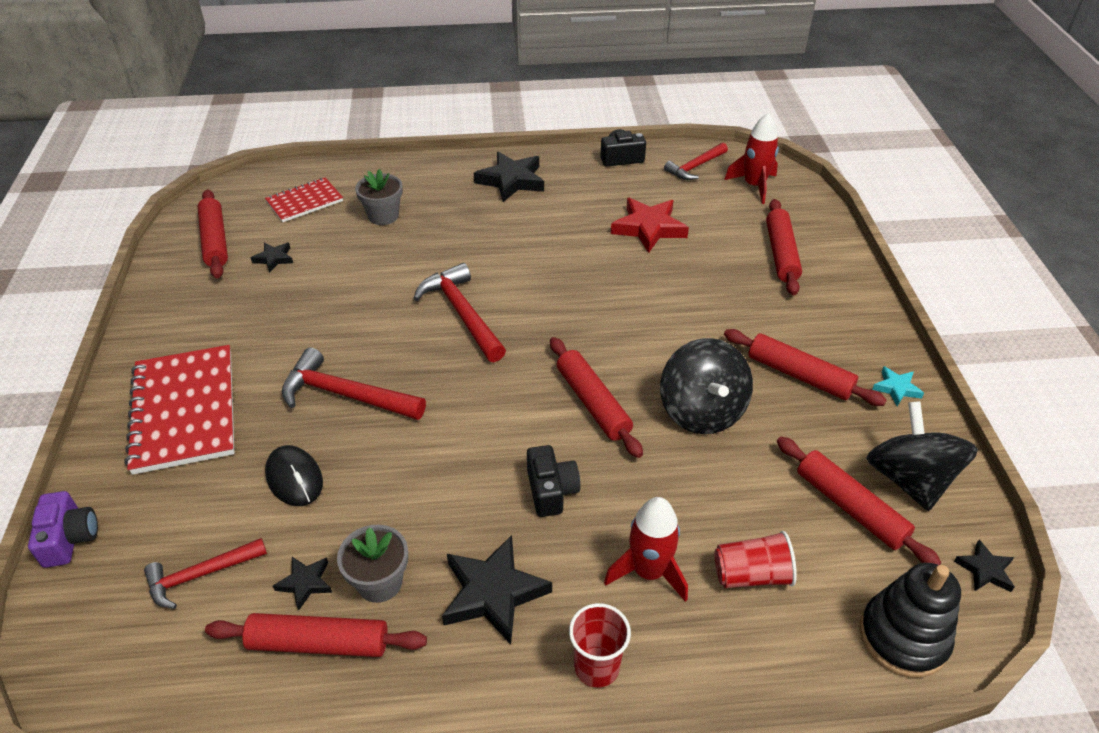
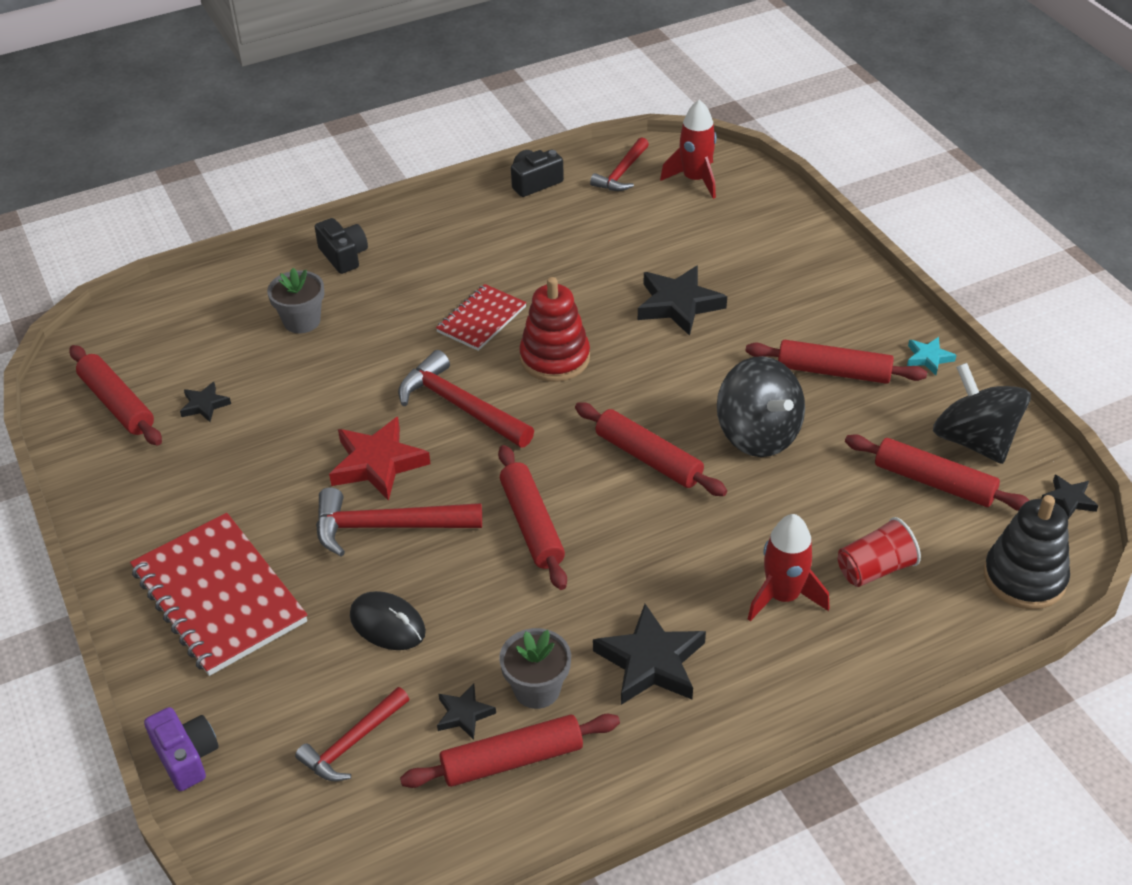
camera: 20 degrees left, 0 degrees up
red notebook [265,177,343,222] -> red notebook moved to [436,284,527,351]
black star [474,152,544,202] -> black star moved to [638,265,727,336]
black camera [527,445,580,517] -> black camera moved to [315,218,368,274]
red cup [569,603,631,688] -> none
red star [611,198,689,253] -> red star moved to [329,417,430,501]
red rolling pin [766,199,802,295] -> red rolling pin moved to [498,445,567,590]
none -> red stacking toy [519,277,590,382]

